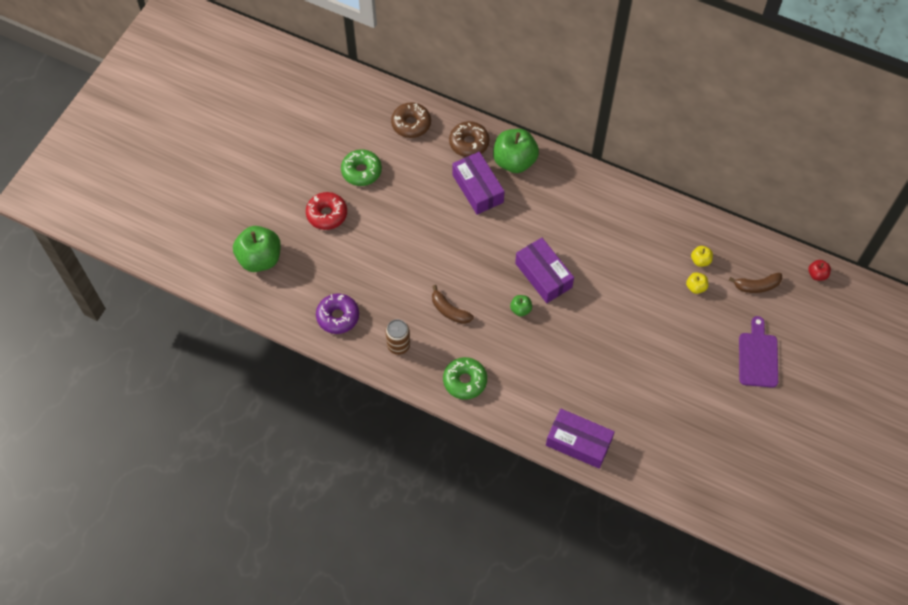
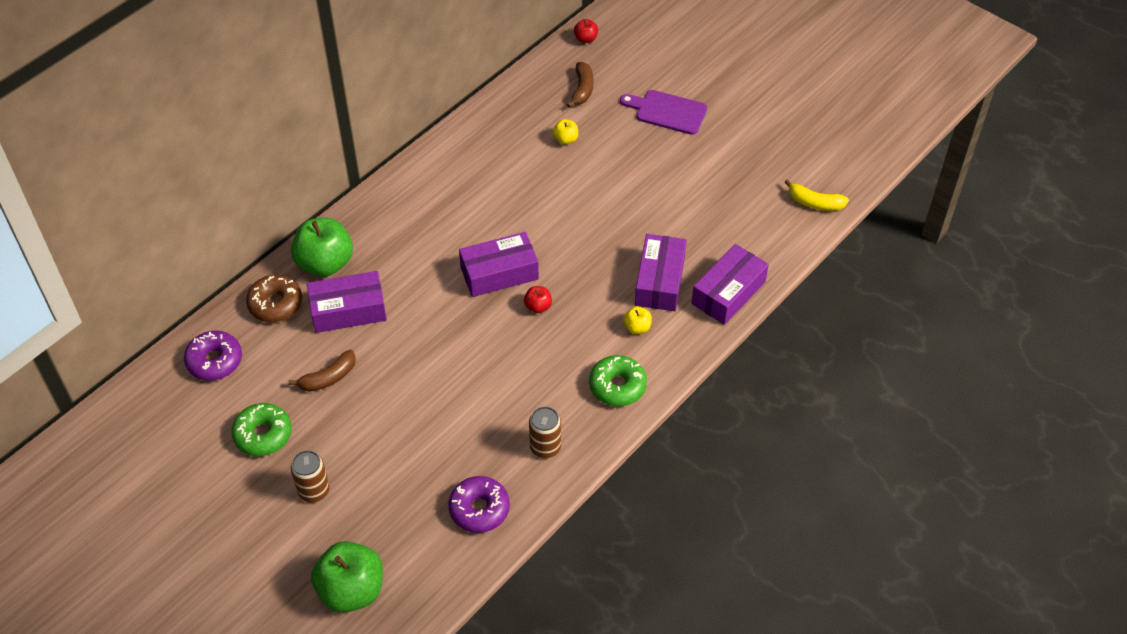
camera: 75 degrees left, 10 degrees down
red donut [306,192,347,230] -> brown can [291,450,330,502]
brown donut [391,102,431,138] -> purple donut [184,331,242,381]
brown banana [432,285,474,324] -> brown banana moved to [288,350,356,392]
green apple [510,295,532,316] -> red apple [524,286,552,313]
yellow apple [691,246,713,267] -> yellow apple moved to [623,306,652,334]
none -> purple box [635,234,687,311]
none -> yellow banana [784,179,849,211]

